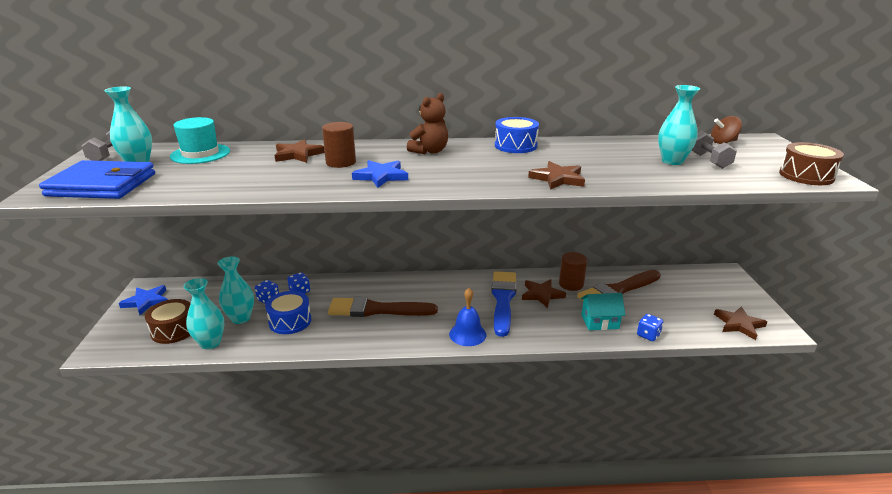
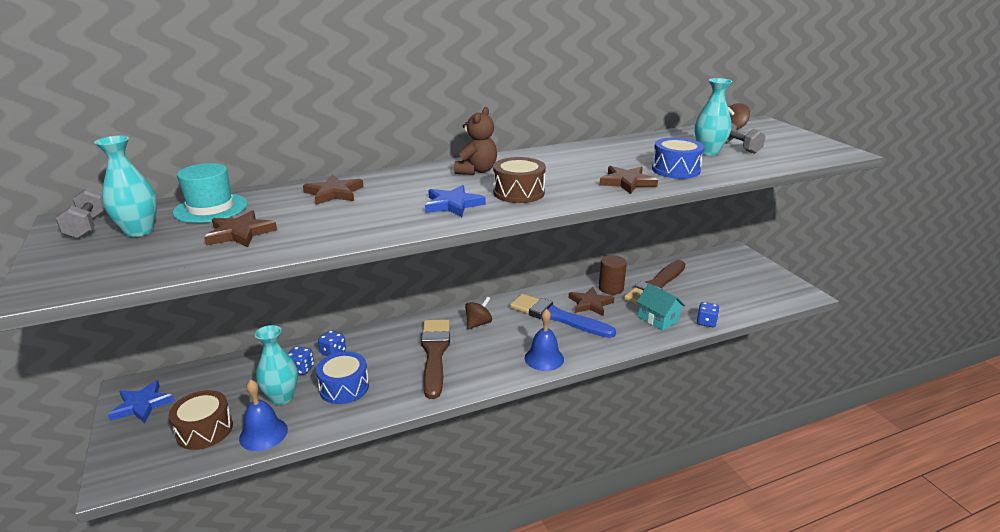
camera: 20 degrees left, 0 degrees up
blue wallet [39,160,155,199] -> none
turquoise vase [183,278,224,349] -> blue bell [239,379,288,451]
brown cylinder [322,122,356,168] -> none
brown brush [328,297,438,317] -> brown brush turned 105 degrees clockwise [421,319,450,399]
blue brush [491,271,517,337] -> blue brush turned 45 degrees counterclockwise [510,294,616,338]
blue drum [495,117,539,153] -> blue drum moved to [652,137,704,179]
turquoise house [581,293,625,330] -> turquoise house turned 75 degrees clockwise [637,283,685,330]
brown star [714,306,767,340] -> brown star moved to [204,210,277,247]
brown drum [779,142,844,185] -> brown drum moved to [493,157,546,203]
none -> brown spinning top [465,296,492,329]

